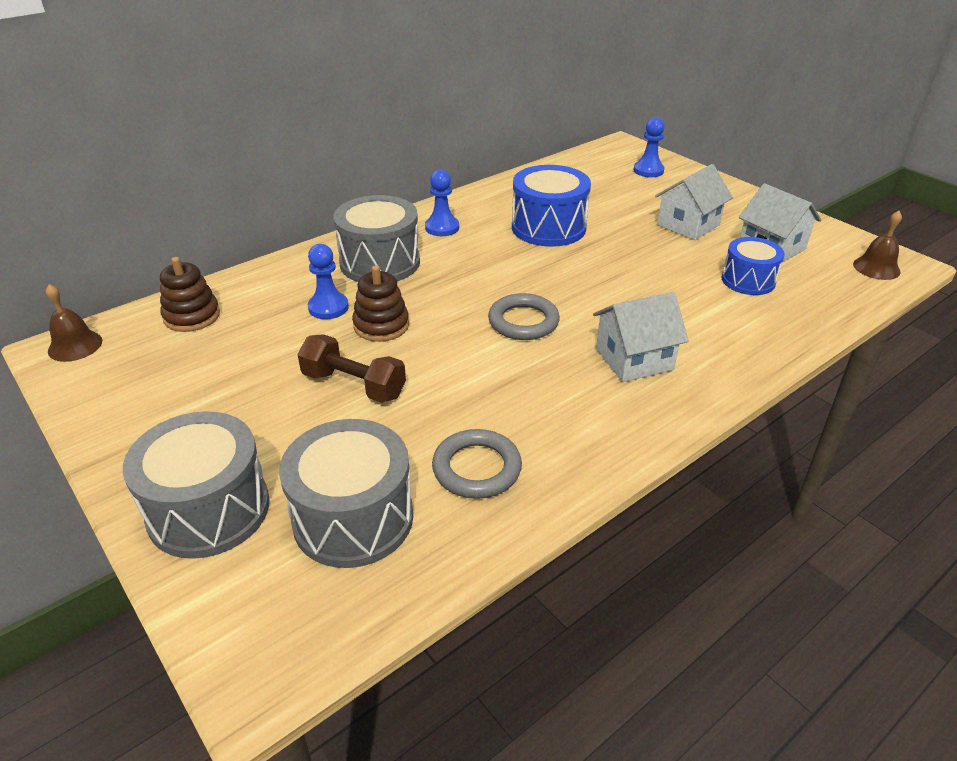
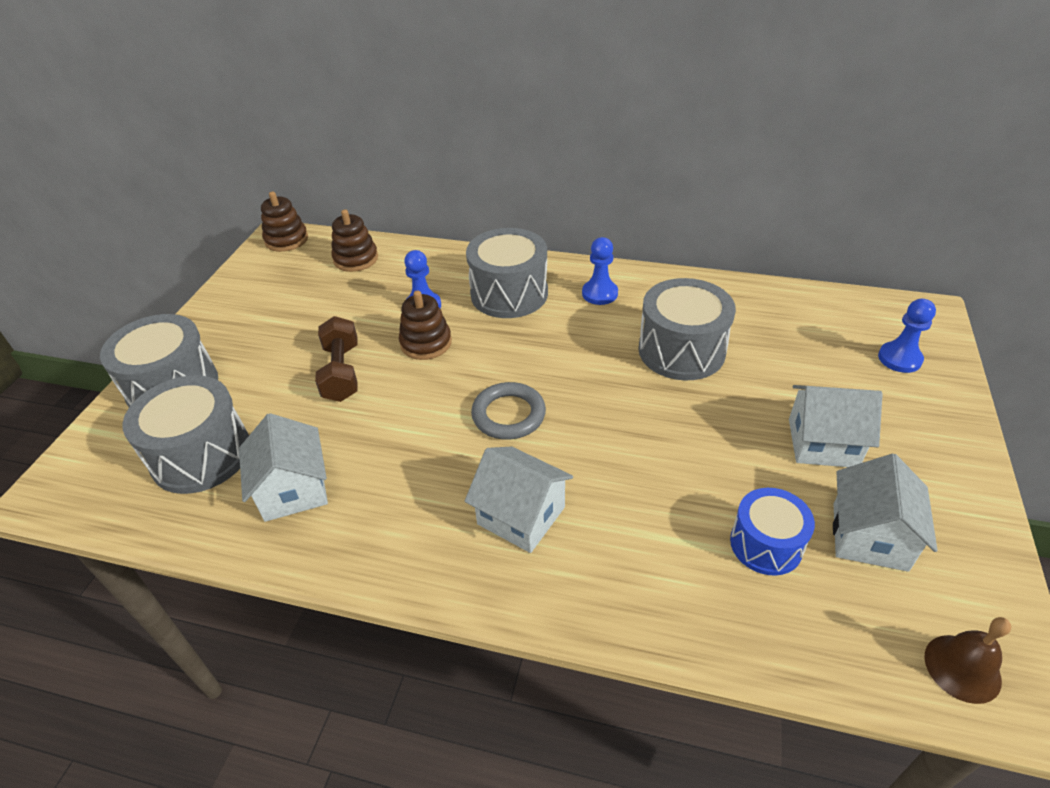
camera: 55 degrees right, 5 degrees up
brown bell [46,284,102,362] -> brown stacking toy [261,191,308,252]
grey ring [432,429,522,499] -> white house [239,413,328,522]
blue drum [512,165,591,247] -> grey drum [638,278,736,380]

